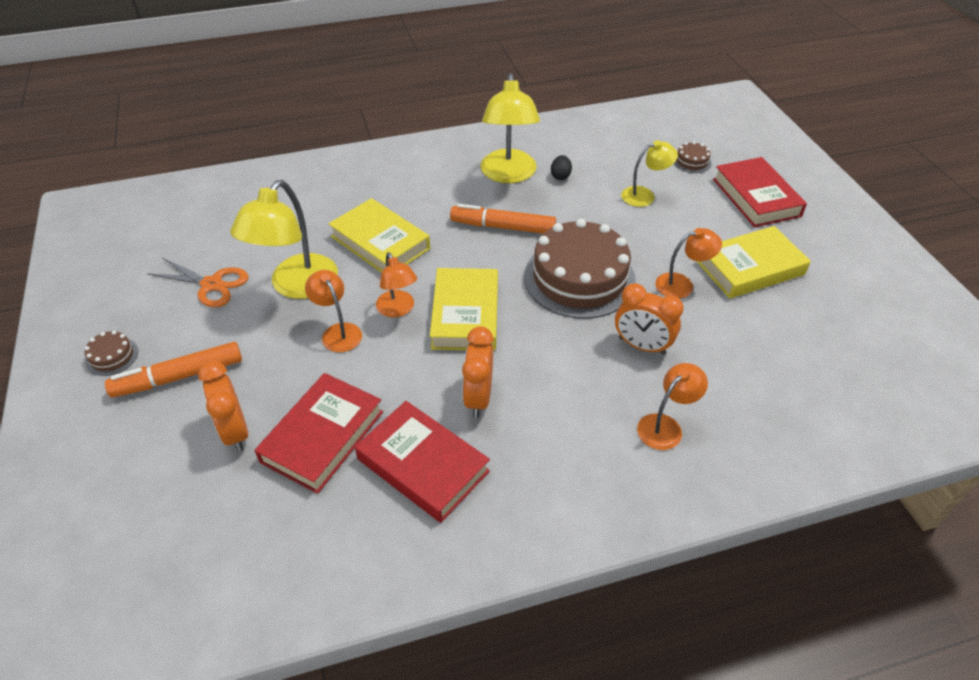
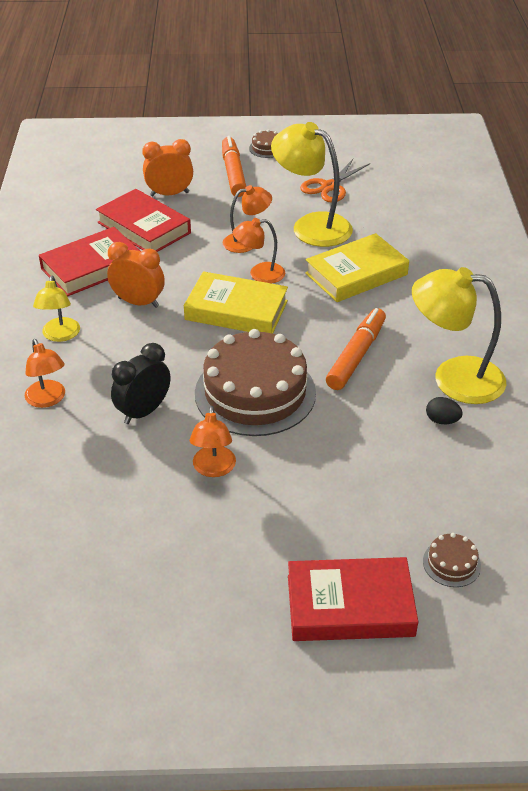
camera: 105 degrees right, 5 degrees down
orange clock [615,283,684,355] -> black clock [111,343,170,424]
yellow lamp [621,140,678,207] -> yellow lamp moved to [33,276,80,342]
yellow book [696,226,811,299] -> none

